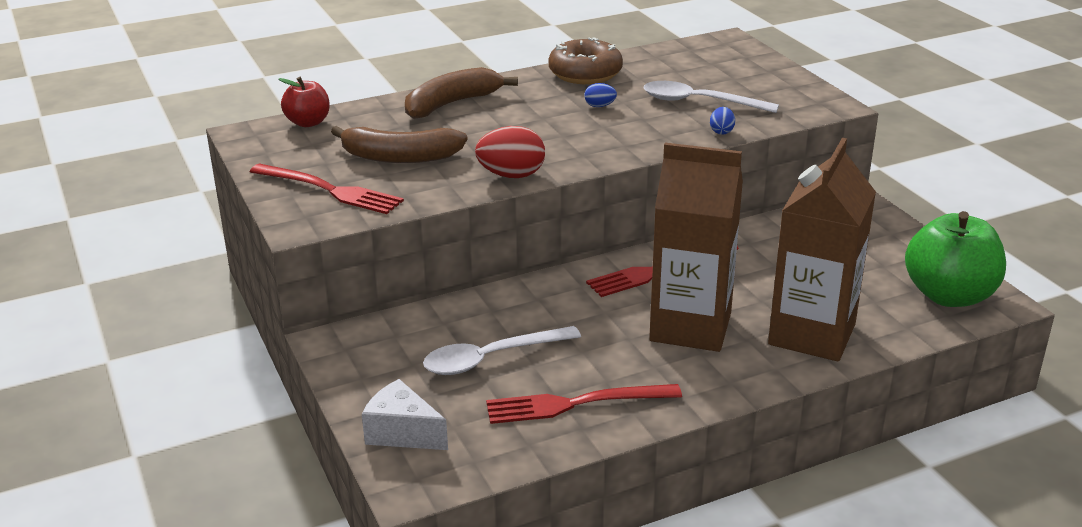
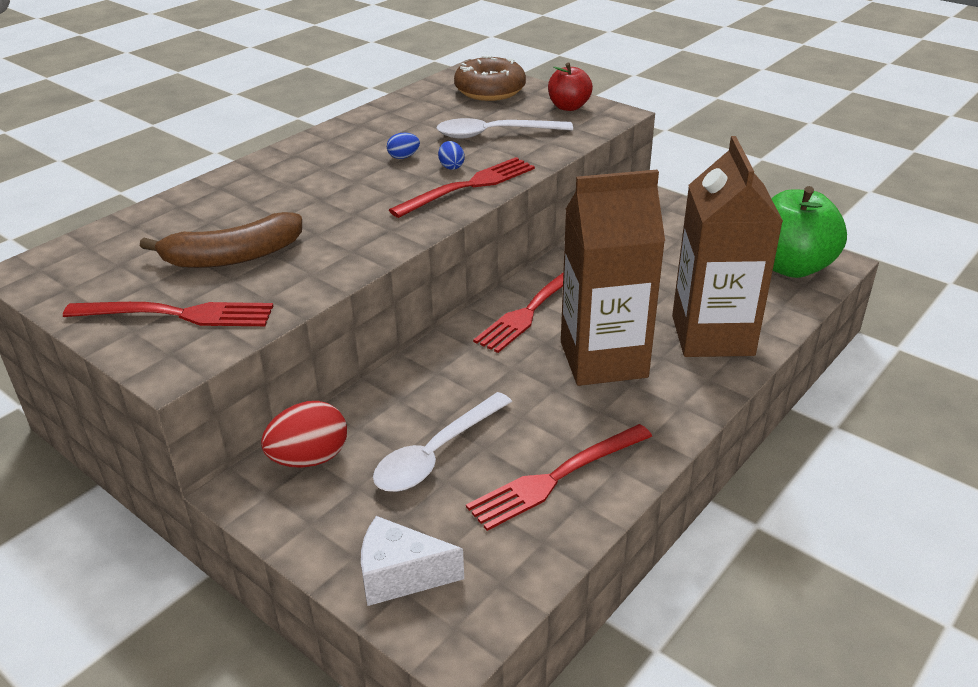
camera: 25 degrees left, 5 degrees up
red apple [279,77,330,127] -> red apple moved to [548,63,593,111]
brown banana [405,67,518,119] -> none
red egg [475,126,545,178] -> red egg moved to [261,401,347,468]
brown donut [549,37,623,84] -> brown donut moved to [454,55,526,101]
blue egg [710,107,735,135] -> blue egg moved to [438,141,465,170]
none -> red fork [389,157,535,218]

